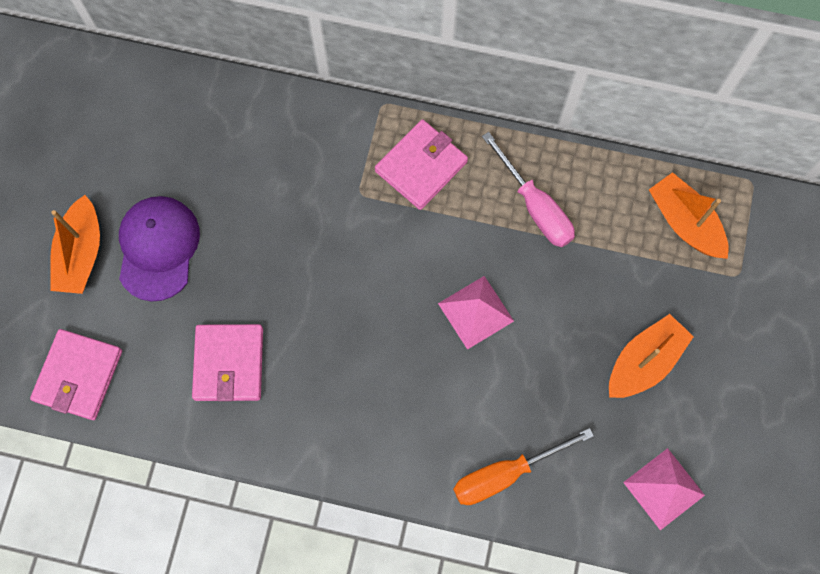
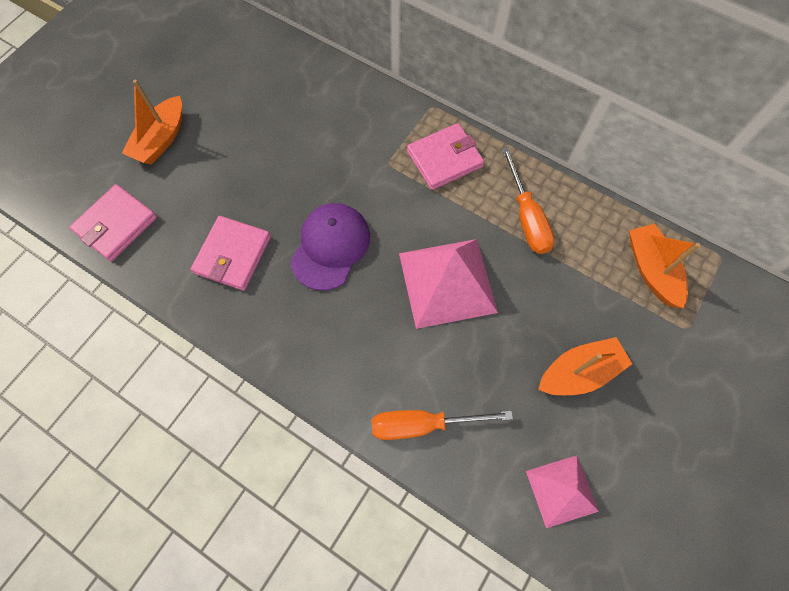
camera: 20 degrees right, 5 degrees down
purple cap [119,196,200,302] -> purple cap moved to [290,203,370,290]
pink pyramid [438,276,514,350] -> pink pyramid [399,239,498,329], size x1.69
pink screwdriver [482,132,575,247] -> orange screwdriver [502,147,554,254]

